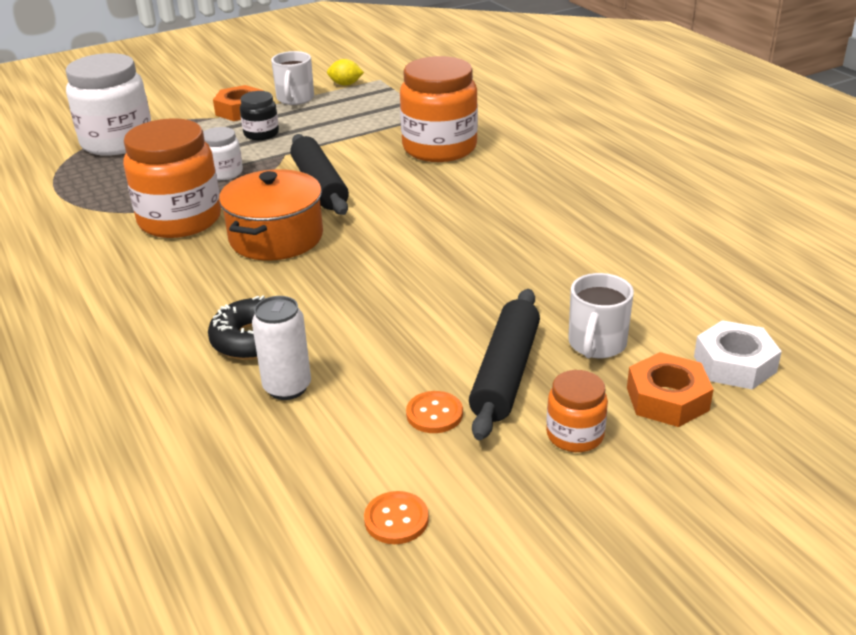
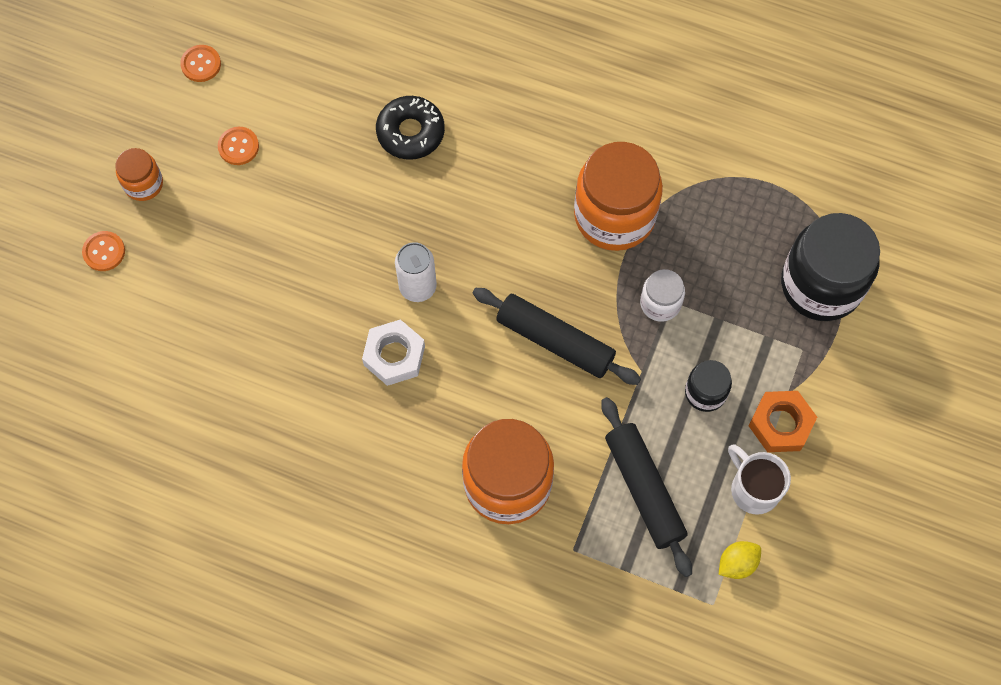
camera: 140 degrees right, 35 degrees up
white jar [66,53,151,156] -> black jar [781,213,880,321]
orange pot [219,169,323,260] -> none
white can [252,296,311,400] -> white can moved to [395,242,437,302]
black rolling pin [469,289,540,440] -> black rolling pin moved to [601,397,692,577]
white mug [568,273,634,358] -> none
orange nut [627,352,714,427] -> orange button [82,231,125,271]
white nut [694,320,782,389] -> white nut moved to [362,319,425,386]

